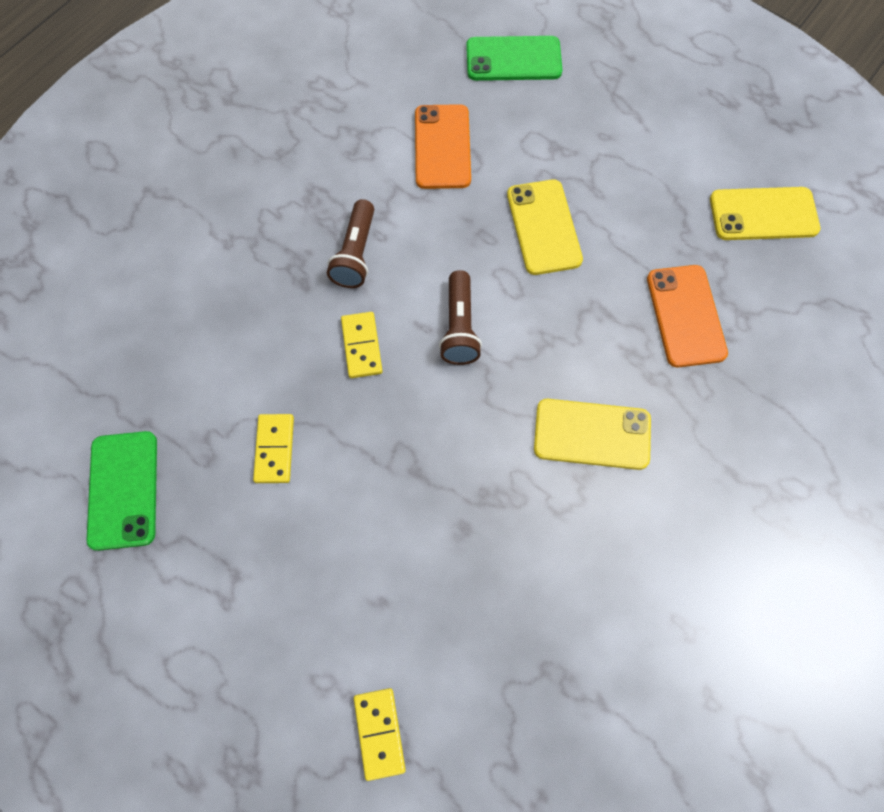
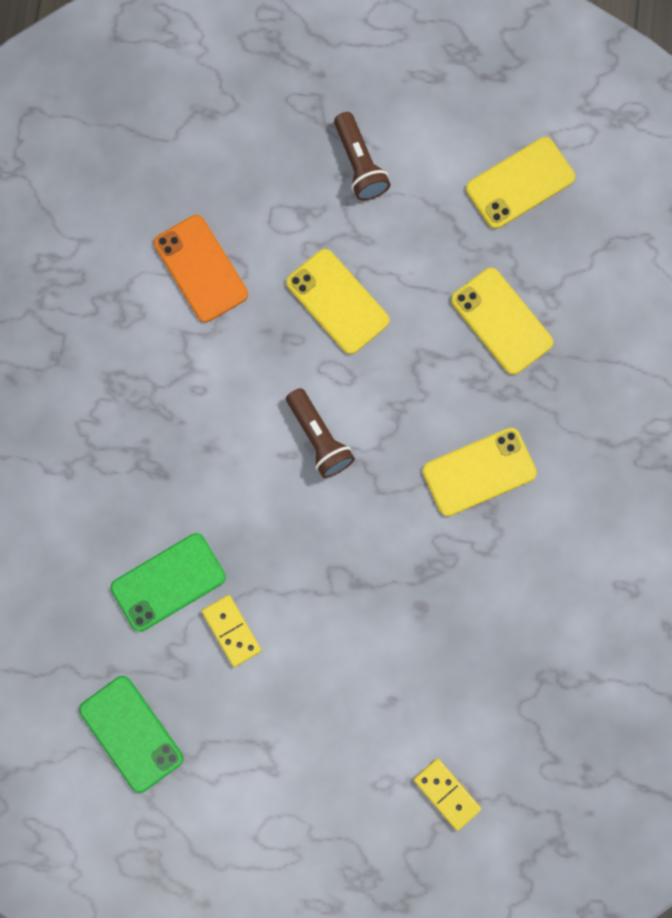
camera: 30 degrees left, 10 degrees up
brown flashlight [327,199,374,288] -> brown flashlight moved to [334,112,391,201]
yellow domino [341,312,383,378] -> none
green phone [466,36,562,81] -> green phone moved to [110,533,226,632]
orange phone [647,265,728,367] -> yellow phone [451,268,553,375]

